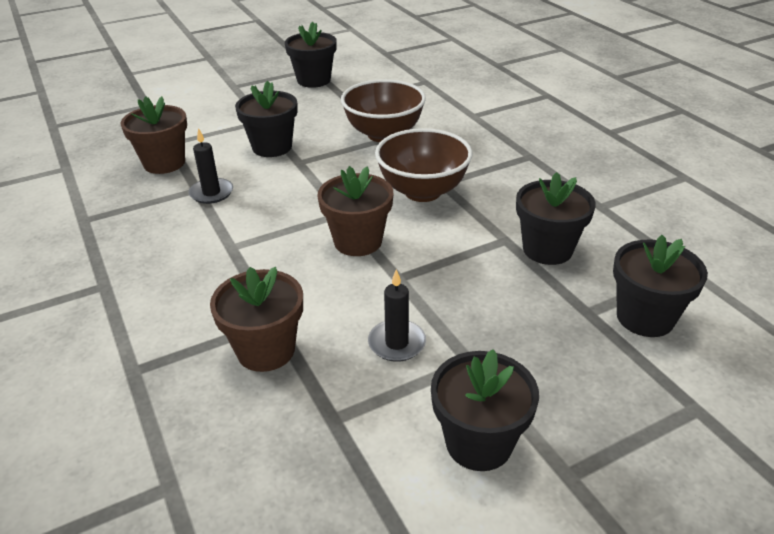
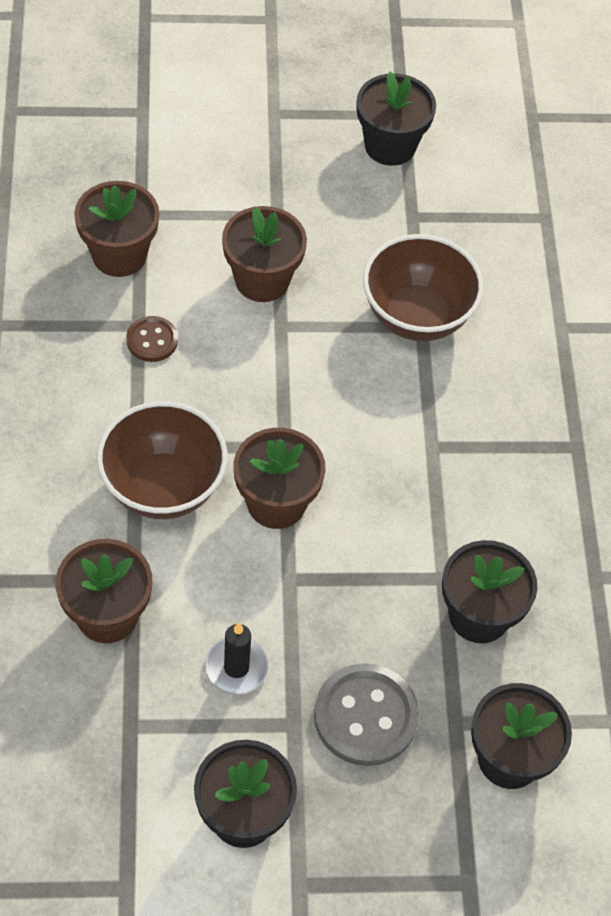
camera: 20 degrees right, 20 degrees up
black candle [188,128,233,204] -> brown button [126,316,178,362]
black flower pot [235,81,298,157] -> brown flower pot [222,206,307,302]
brown bowl [375,128,473,202] -> brown bowl moved to [97,401,228,519]
none -> grey button [314,663,419,766]

